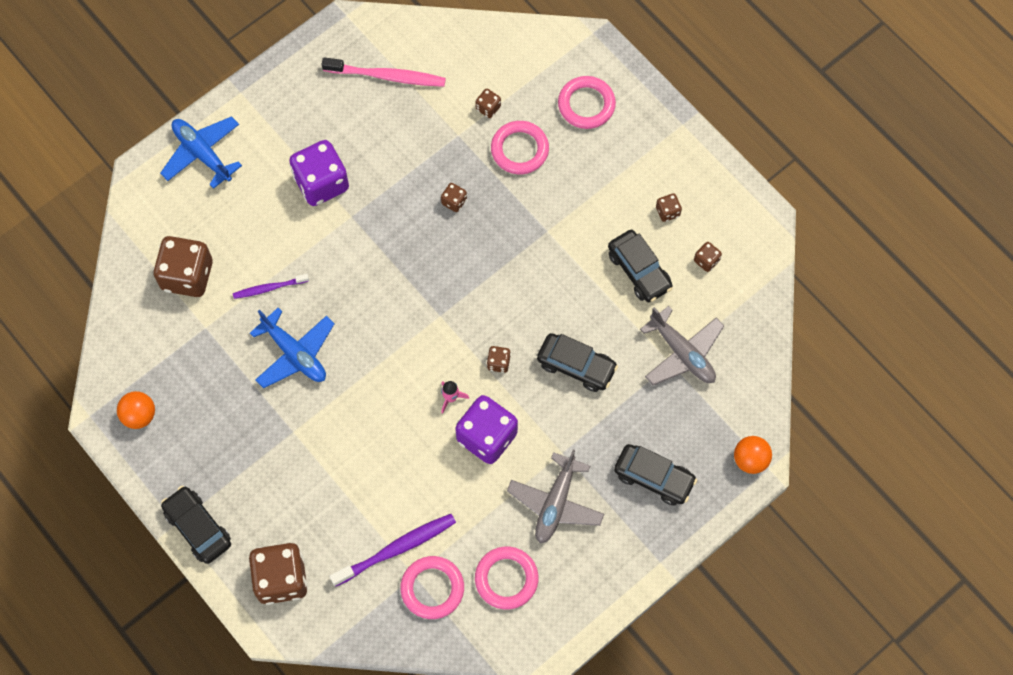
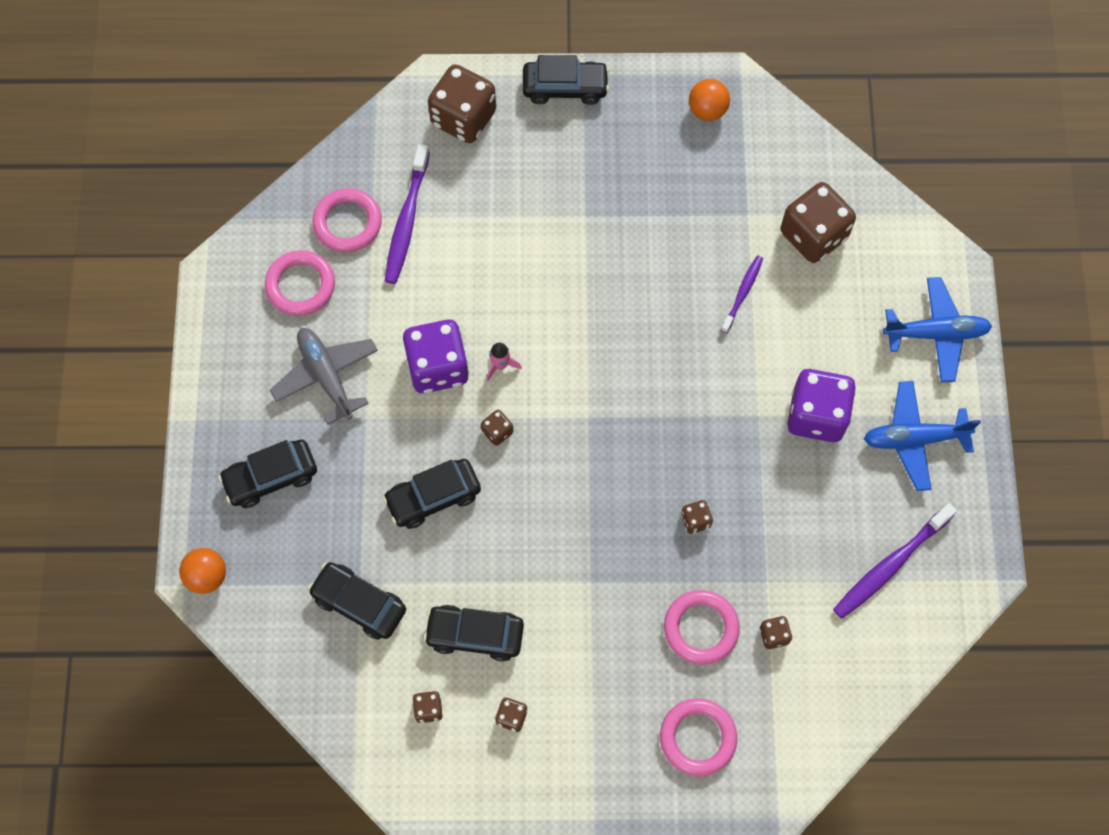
camera: 130 degrees right, 0 degrees up
blue plane [250,308,335,388] -> blue plane moved to [864,381,981,491]
pink toothbrush [322,57,446,87] -> purple toothbrush [833,503,957,619]
grey plane [640,306,724,385] -> black car [308,562,406,640]

